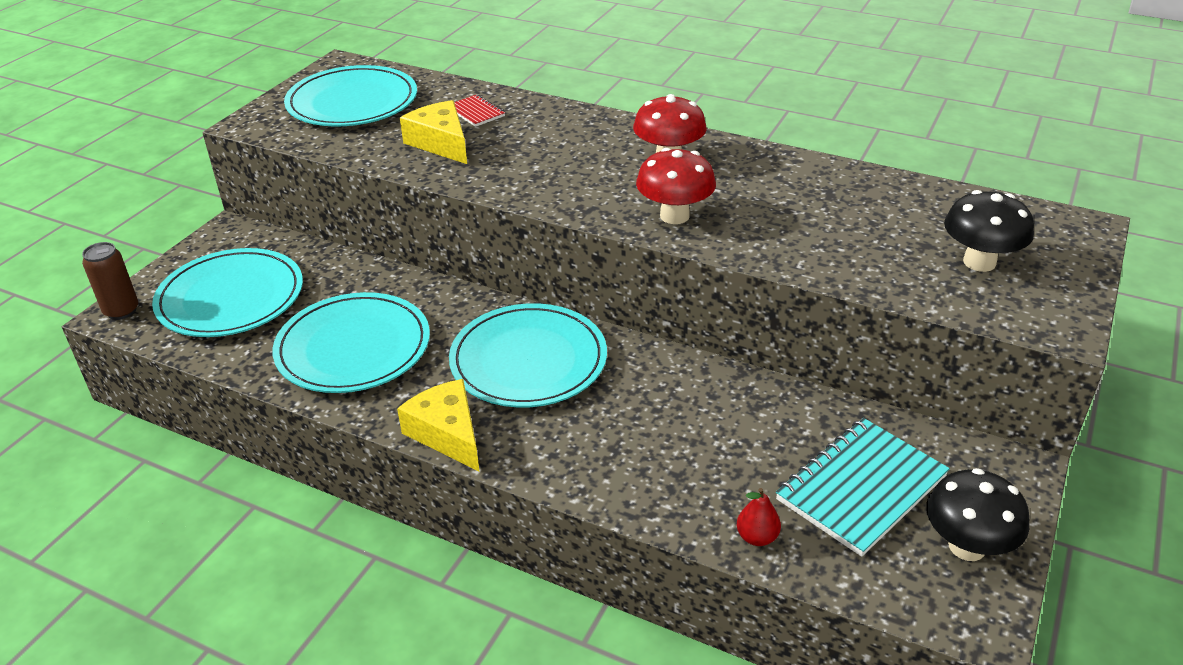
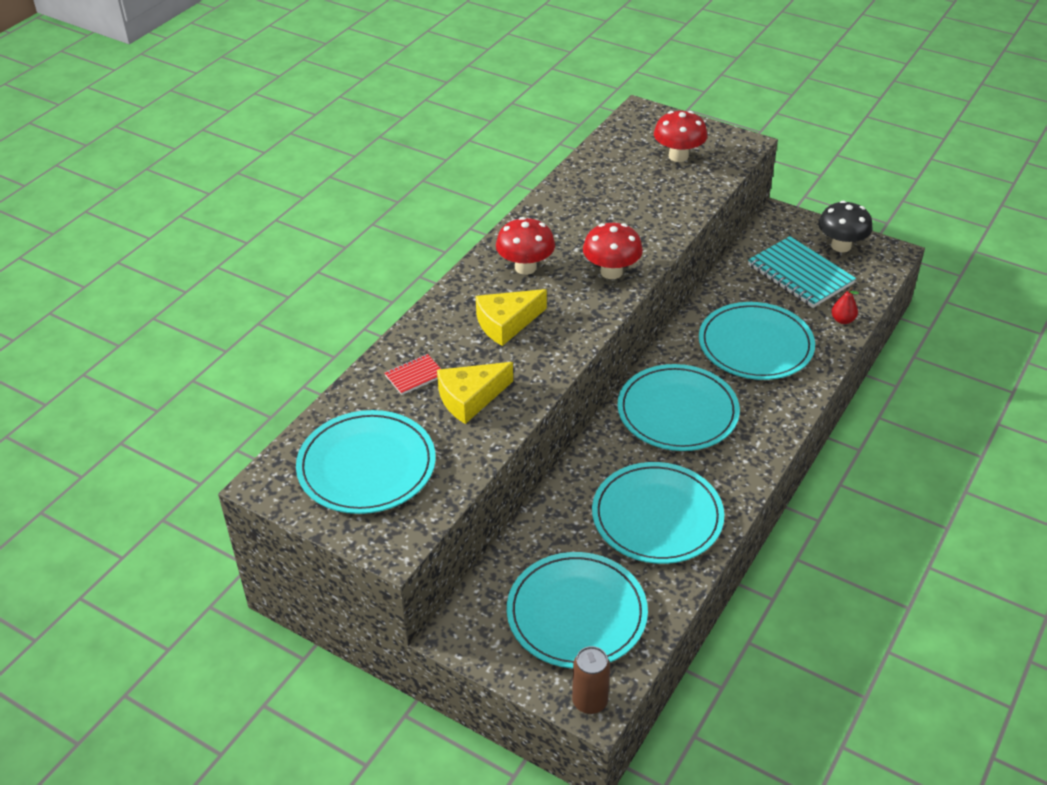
camera: 85 degrees left, 5 degrees up
yellow cheese [397,379,480,472] -> yellow cheese moved to [476,289,547,346]
black mushroom [944,190,1034,272] -> red mushroom [654,111,708,162]
none -> turquoise plate [699,302,815,380]

